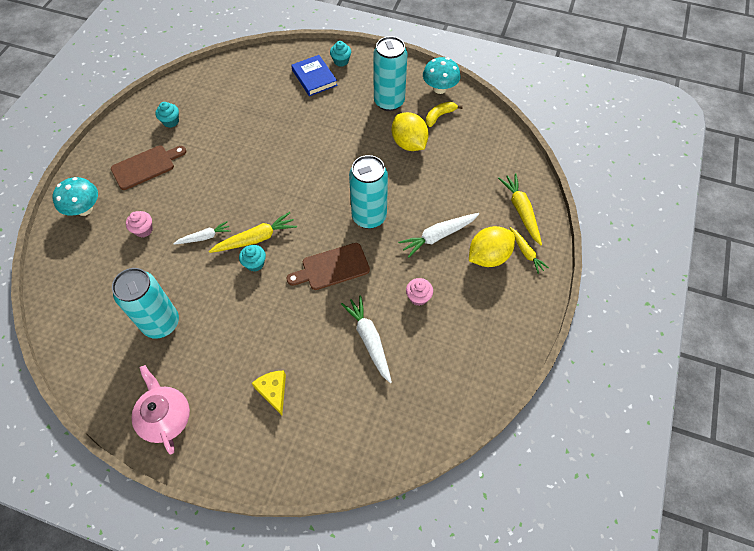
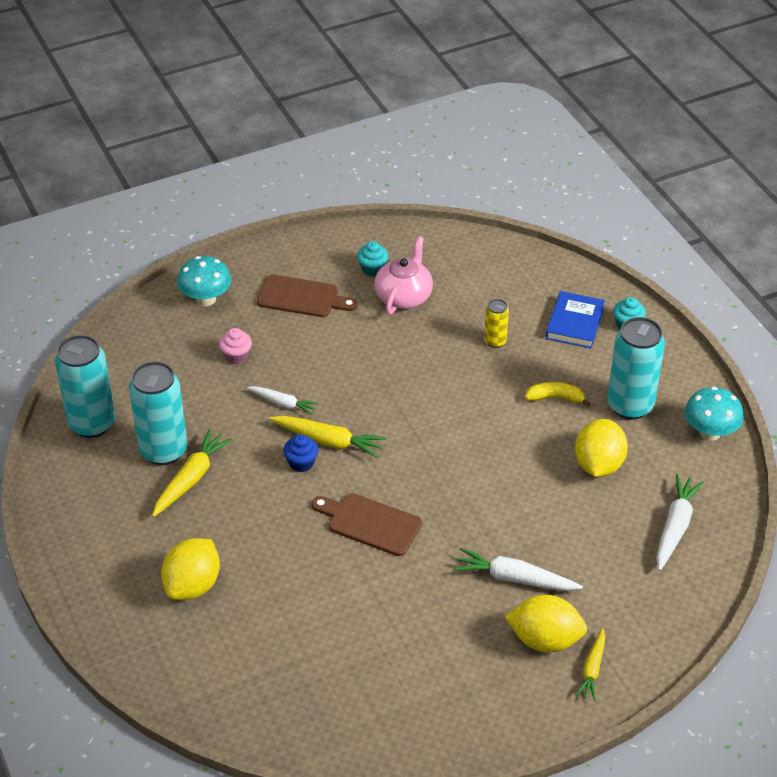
camera: 45 degrees right, 15 degrees down
pink teapot [131,365,190,454] -> pink teapot moved to [374,236,433,315]
turquoise cupcake [239,245,266,272] -> blue cupcake [283,434,318,472]
yellow cheese [252,371,286,415] -> yellow lemon [161,538,220,600]
white carrot [341,295,392,383] -> white carrot moved to [656,474,704,571]
turquoise can [349,155,388,229] -> turquoise can moved to [55,335,115,438]
pink cupcake [406,278,433,306] -> none
yellow banana [426,102,463,127] -> yellow banana moved to [525,382,591,406]
yellow carrot [498,173,542,245] -> yellow carrot moved to [152,429,232,517]
none -> yellow can [484,299,509,348]

